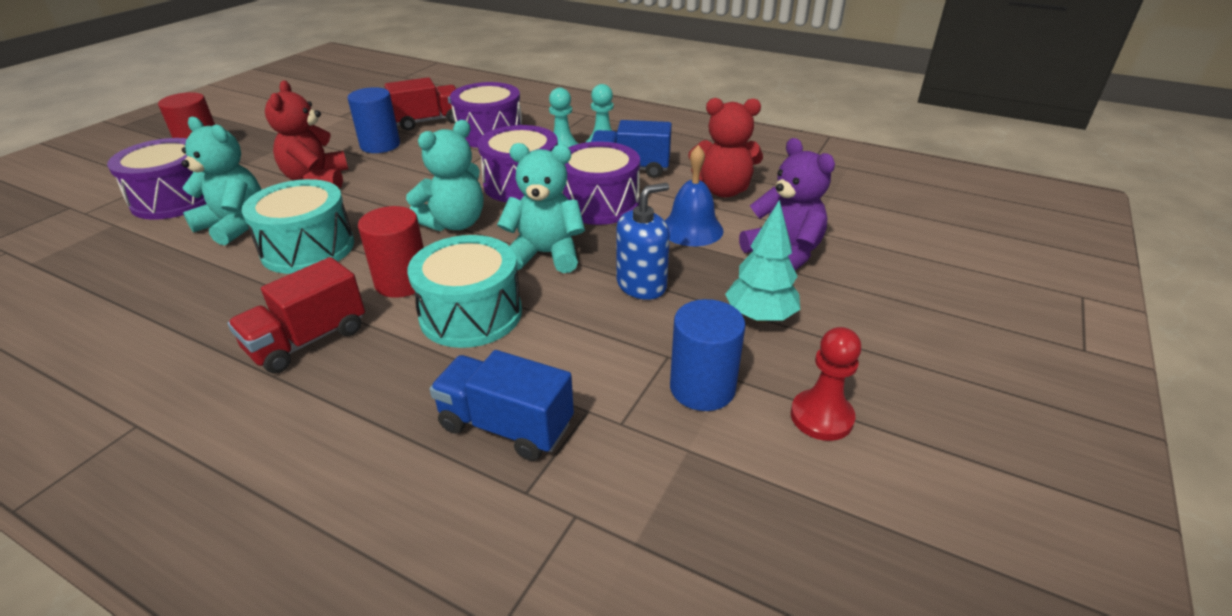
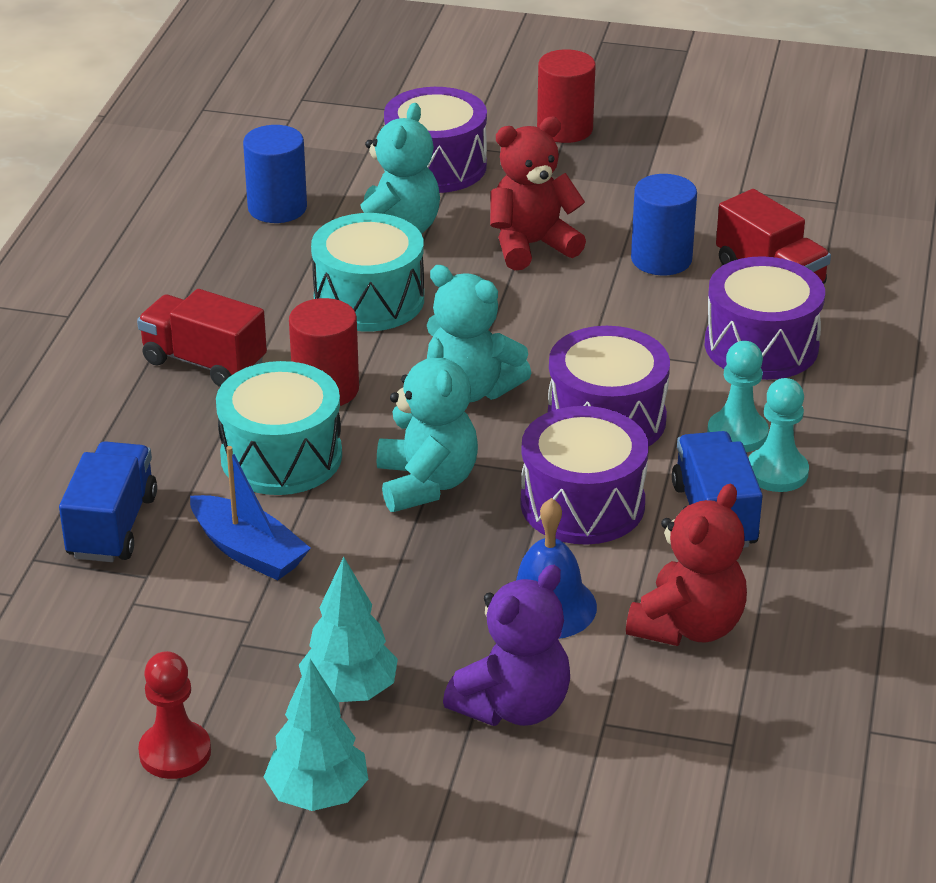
camera: 75 degrees right, 0 degrees up
blue soap dispenser [616,183,670,300] -> none
blue cylinder [670,299,745,411] -> blue cylinder moved to [243,125,307,223]
red teddy bear [689,98,763,198] -> red teddy bear turned 135 degrees counterclockwise [626,484,747,646]
none -> blue boat [190,446,311,580]
none -> turquoise tree [264,659,368,811]

